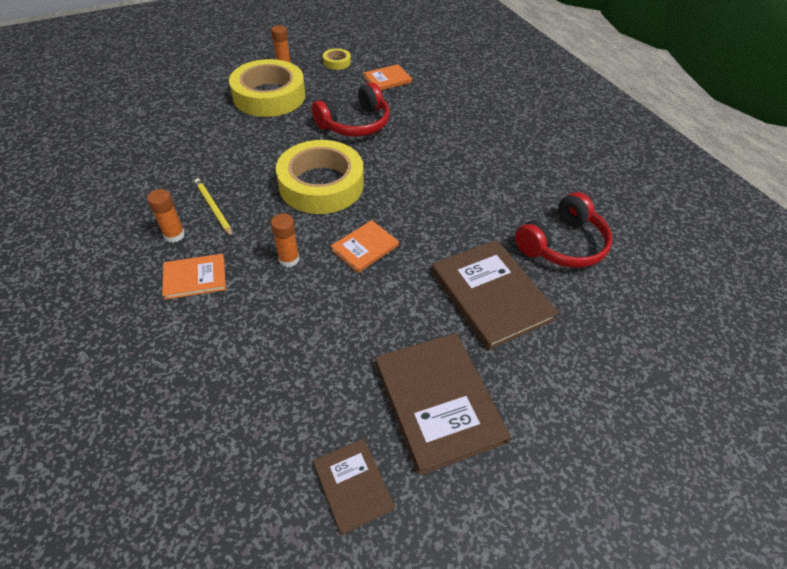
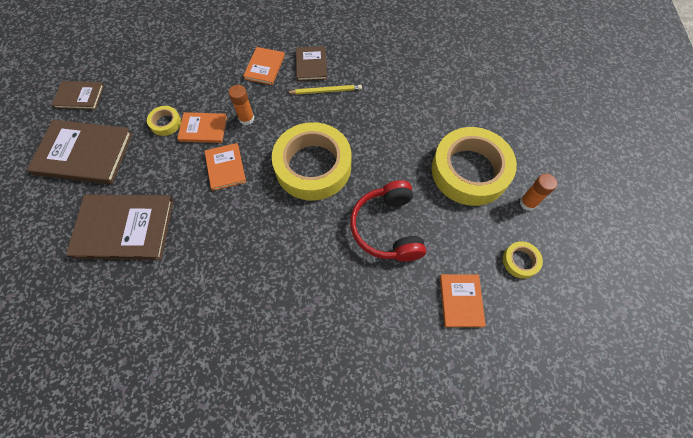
camera: 120 degrees right, 15 degrees up
orange glue stick [147,189,185,243] -> brown book [296,46,327,81]
red headphones [515,192,612,268] -> none
none -> yellow tape [147,106,181,136]
none -> orange book [177,112,227,143]

